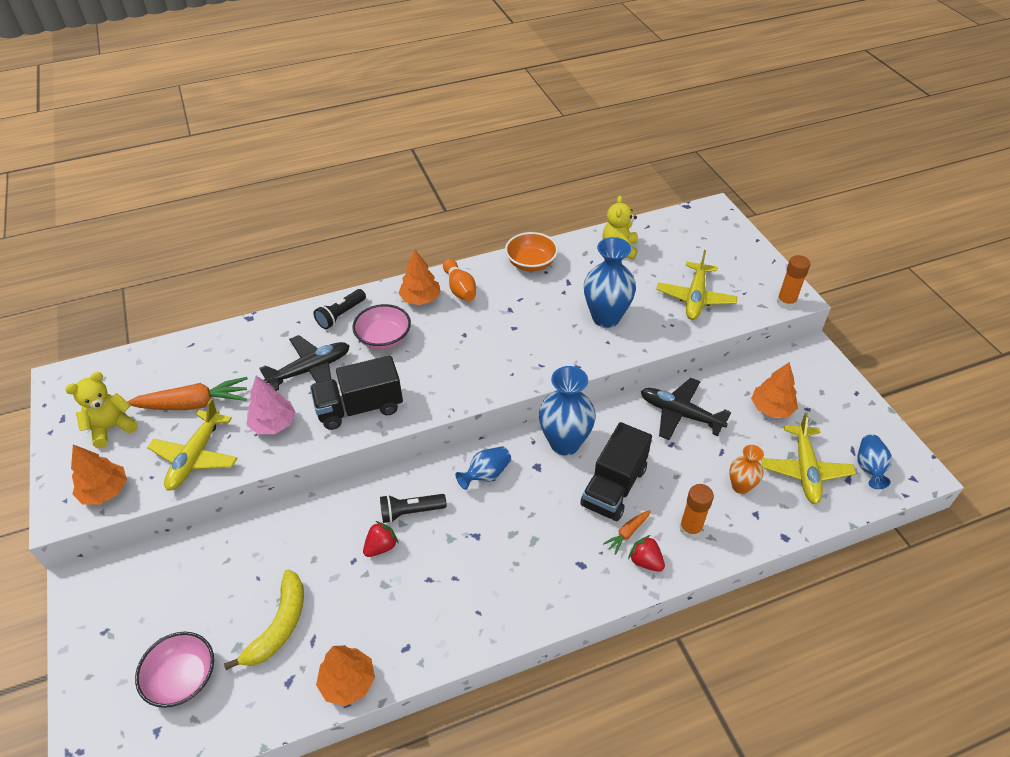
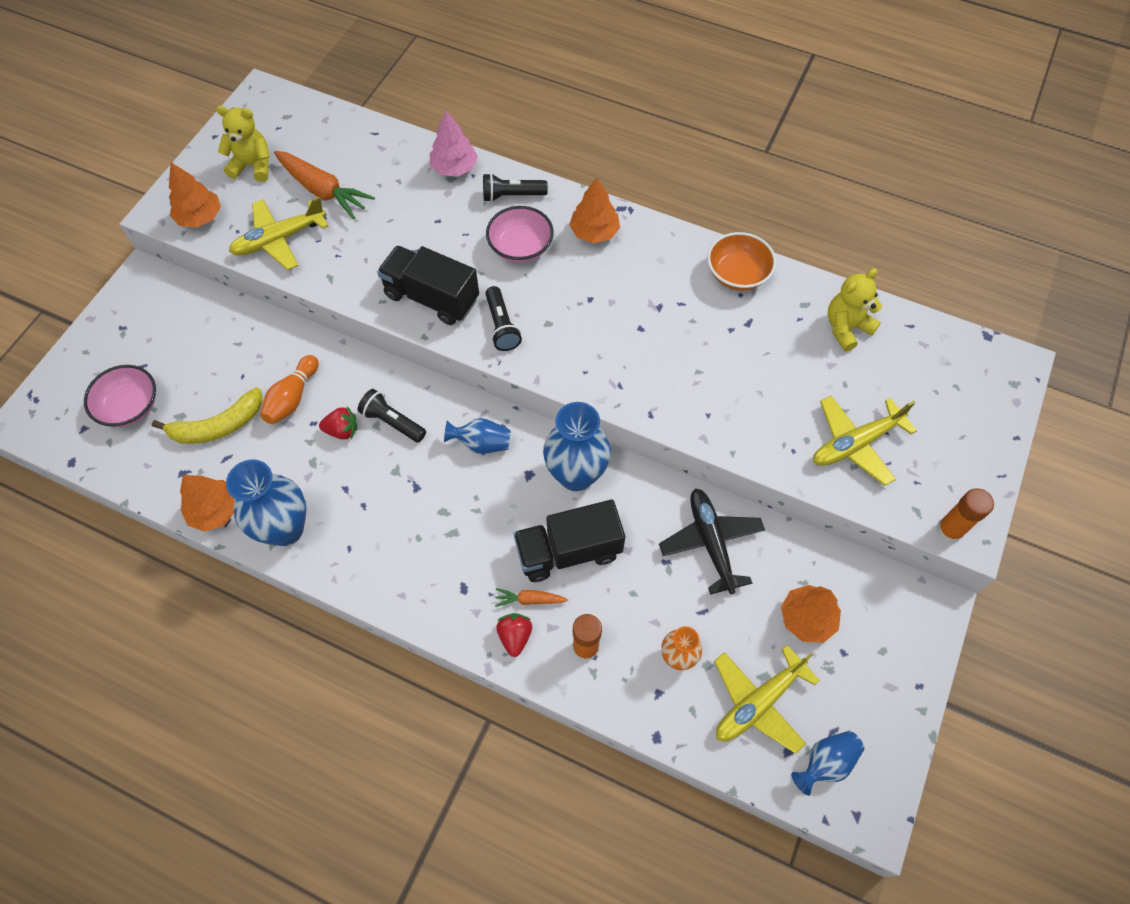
camera: 45 degrees right, 15 degrees up
pink tree [247,376,296,434] -> pink tree moved to [430,111,478,176]
black plane [259,335,350,391] -> none
orange bowling pin [443,259,476,301] -> orange bowling pin moved to [260,355,319,424]
blue vase [584,237,636,328] -> blue vase moved to [226,460,306,546]
none -> black flashlight [486,286,522,351]

